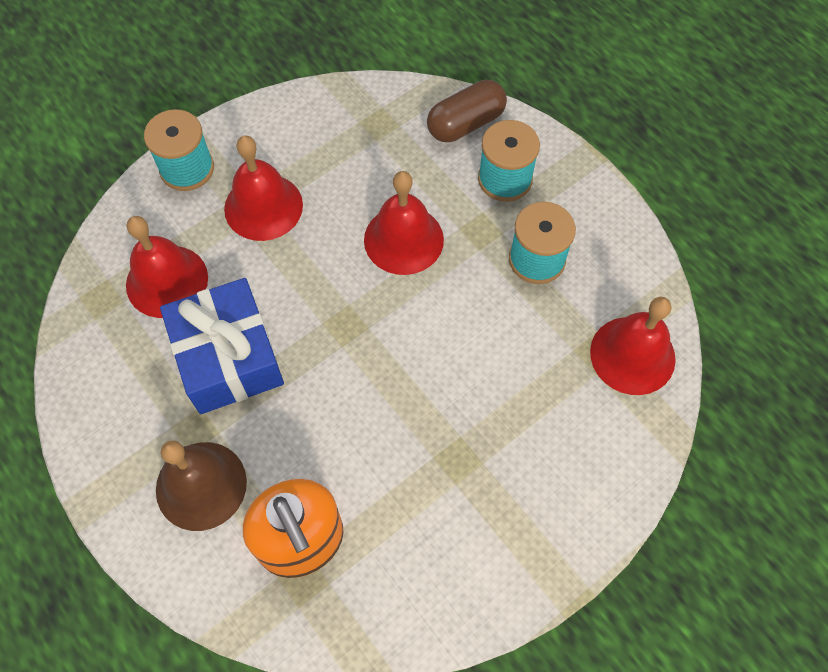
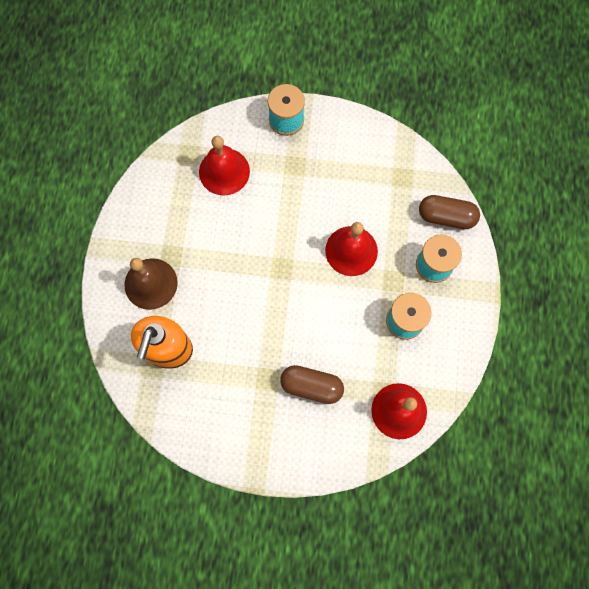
camera: 45 degrees right, 10 degrees up
blue gift [160,278,284,414] -> none
red bell [224,136,303,241] -> none
none -> brown capsule [280,365,344,404]

